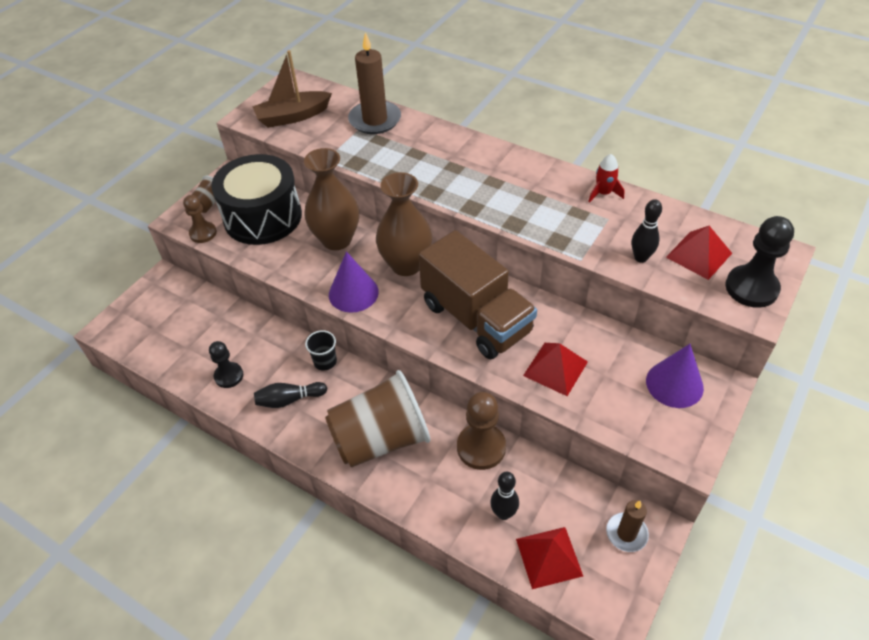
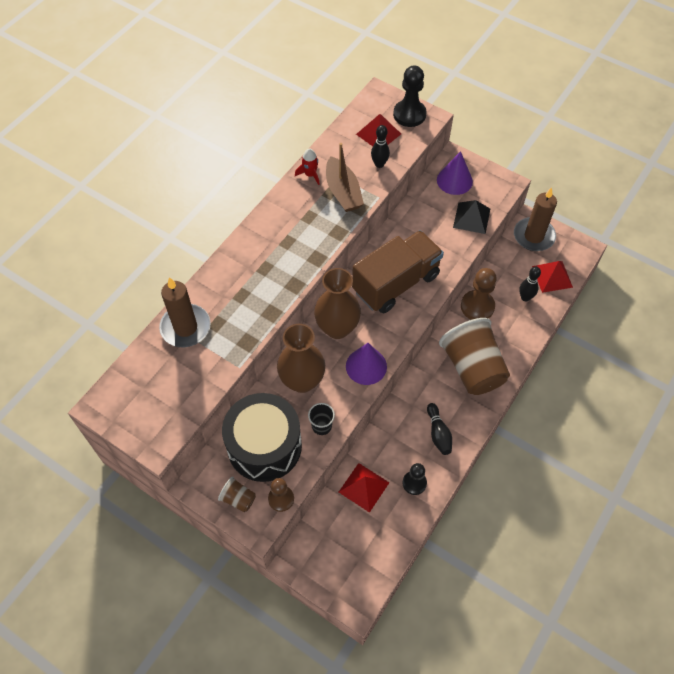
camera: 90 degrees left, 10 degrees up
brown boat [252,50,332,128] -> brown boat moved to [326,143,364,212]
black cup [305,330,337,371] -> black cup moved to [308,403,335,435]
red pyramid [523,343,588,396] -> red pyramid moved to [339,463,390,513]
brown candle [606,500,649,552] -> brown candle [514,187,557,251], size x1.69
none -> black pyramid [453,200,490,234]

